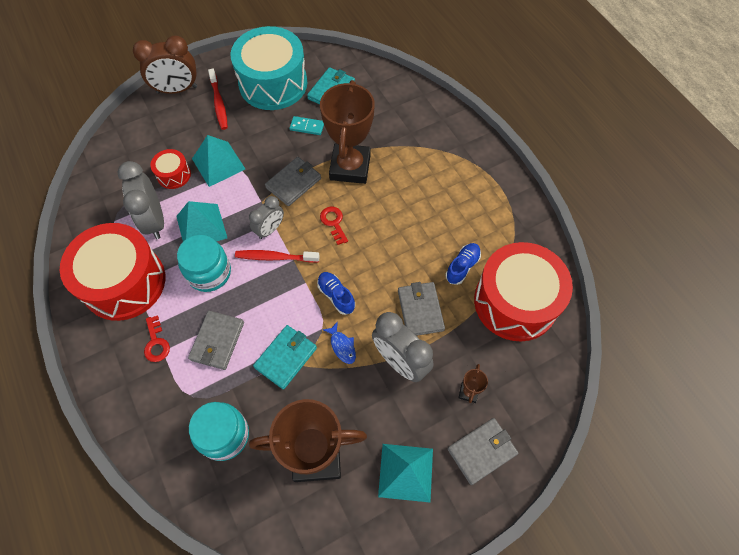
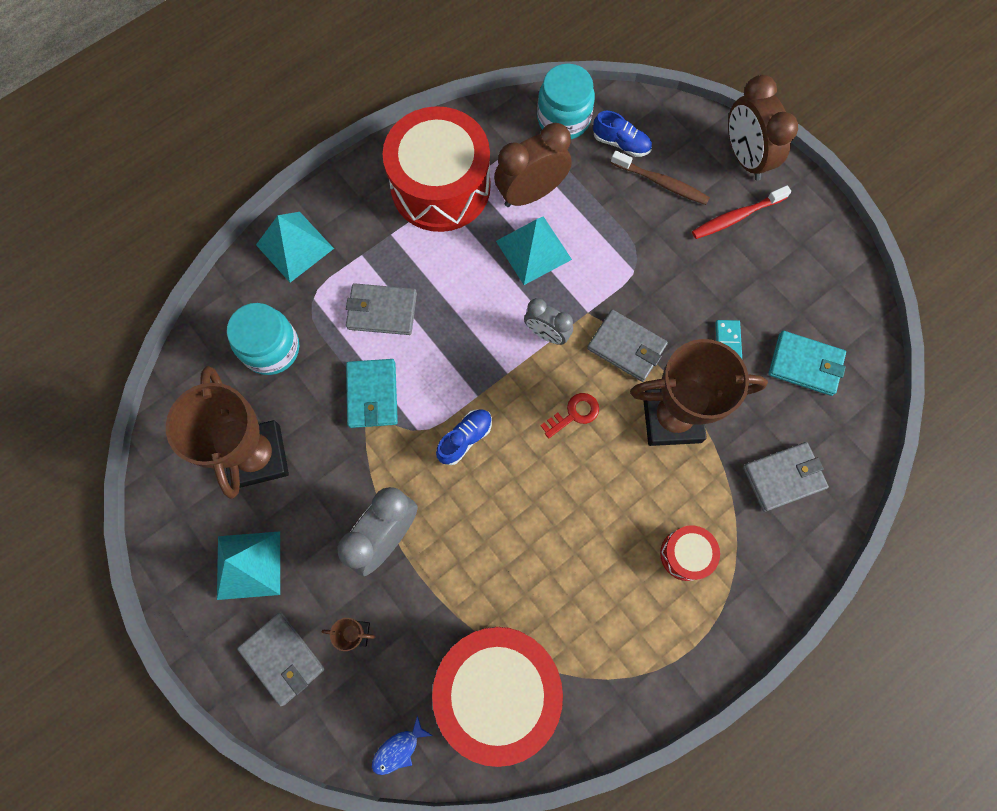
camera: 80 degrees right, 10 degrees up
grey clock [117,161,164,239] -> brown clock [494,123,572,207]
red key [144,315,170,362] -> none
red drum [150,149,191,189] -> red drum moved to [660,526,720,581]
turquoise jar [177,235,231,292] -> turquoise jar moved to [537,64,595,139]
turquoise pyramid [192,135,245,187] -> turquoise pyramid moved to [256,212,334,283]
turquoise drum [230,26,307,110] -> none
red toothbrush [235,250,320,263] -> none
turquoise wallet [253,325,317,389] -> turquoise wallet turned 60 degrees clockwise [346,359,398,428]
blue fish [322,321,356,364] -> blue fish moved to [372,715,433,775]
grey wallet [398,282,445,336] -> grey wallet moved to [743,442,829,512]
blue shoe [445,243,481,285] -> blue shoe moved to [593,111,652,157]
none -> brown toothbrush [611,150,710,205]

